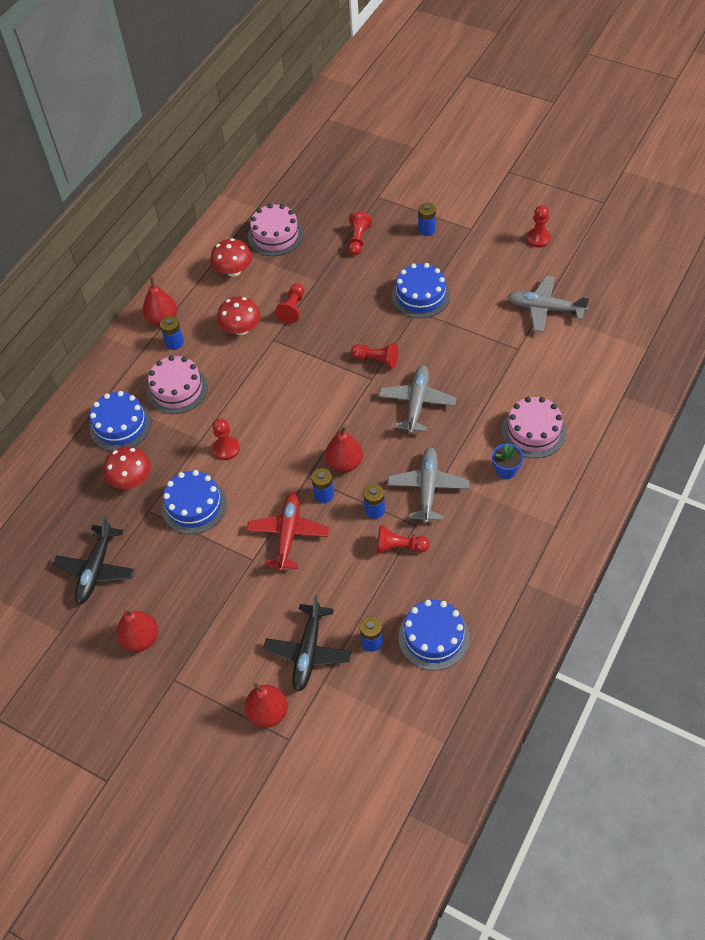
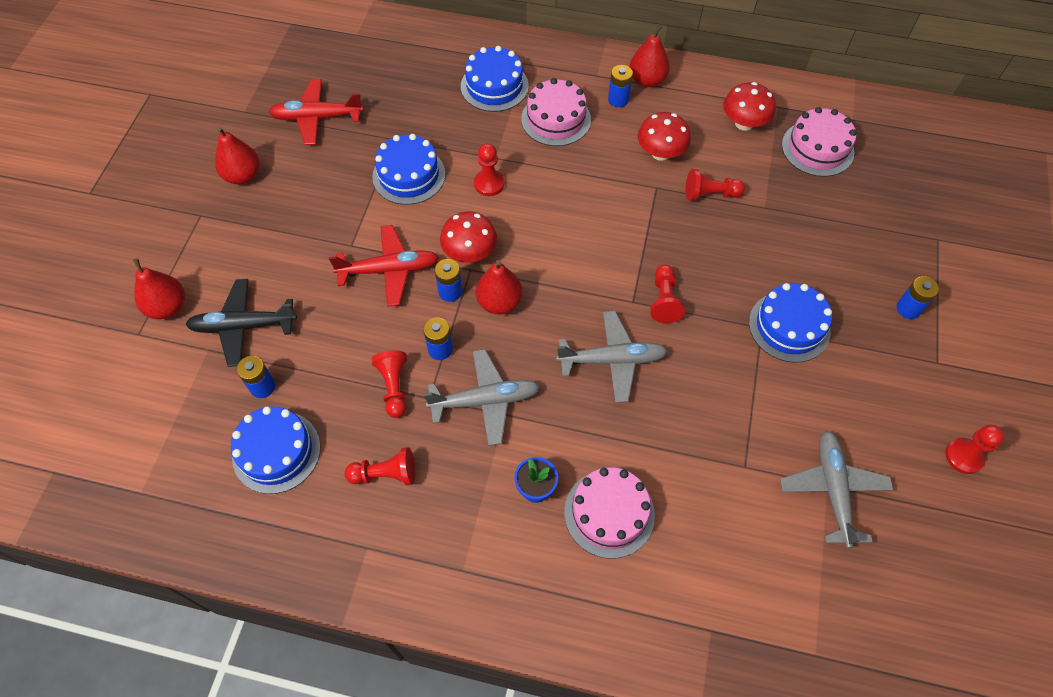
camera: 70 degrees right, 5 degrees up
black plane [53,516,135,604] -> red plane [268,79,364,145]
red mushroom [104,446,151,489] -> red mushroom moved to [440,211,497,263]
red pawn [348,212,372,255] -> red pawn moved to [344,447,415,485]

